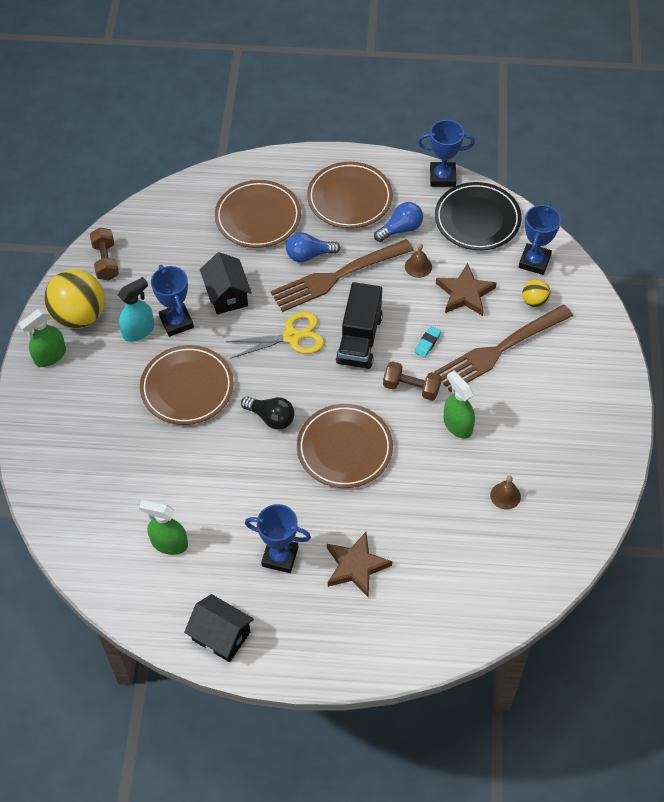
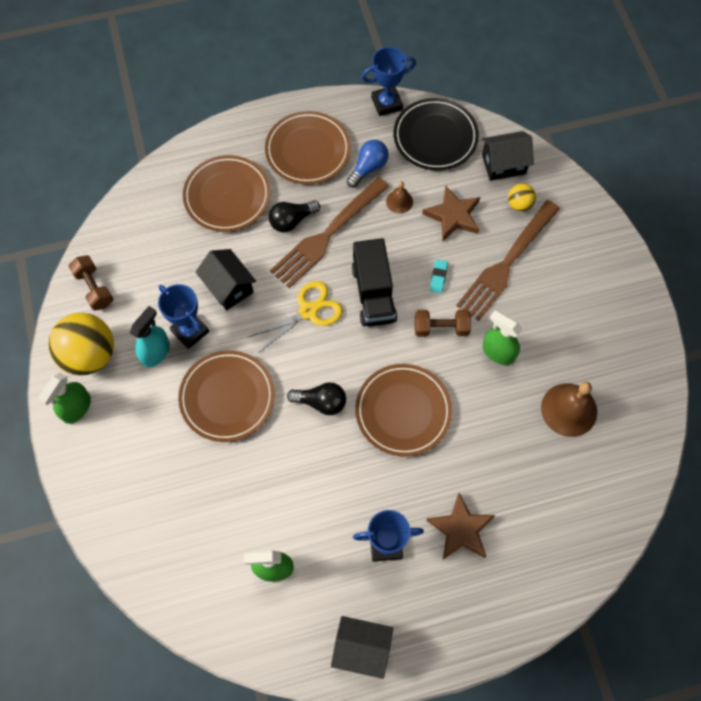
camera: 20 degrees left, 10 degrees up
blue light bulb [286,232,340,262] -> black light bulb [269,200,320,232]
brown bell [490,476,521,510] -> brown bell [541,382,597,437], size x1.89
blue trophy [519,203,561,275] -> black house [482,131,534,181]

